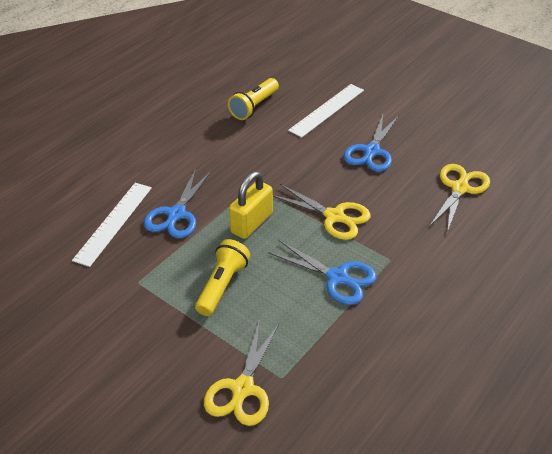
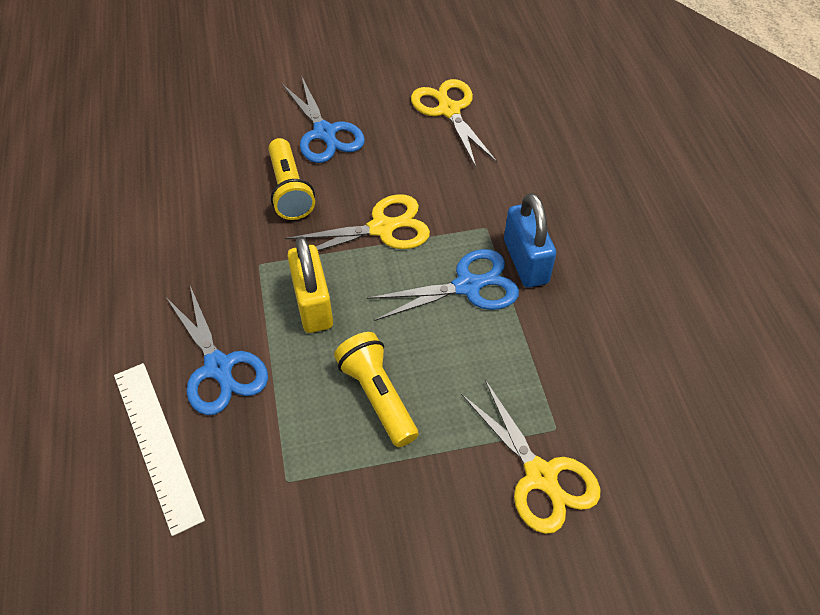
camera: 50 degrees left, 10 degrees up
yellow flashlight [228,78,279,120] -> yellow flashlight moved to [268,138,315,220]
white ruler [288,84,364,138] -> none
none -> blue padlock [504,193,556,288]

